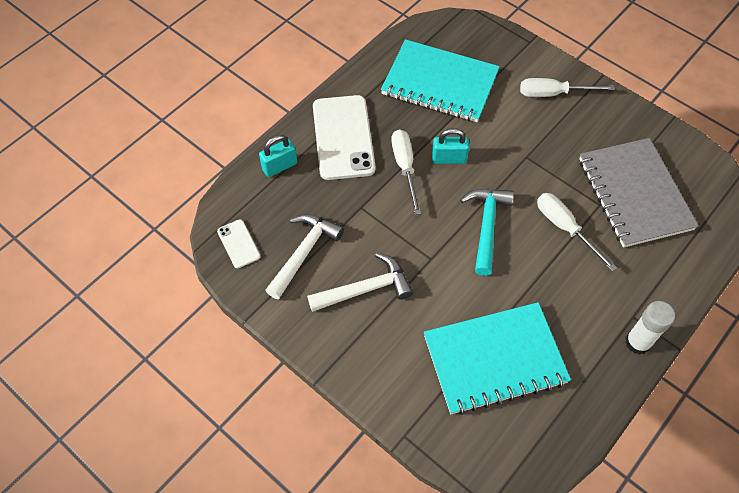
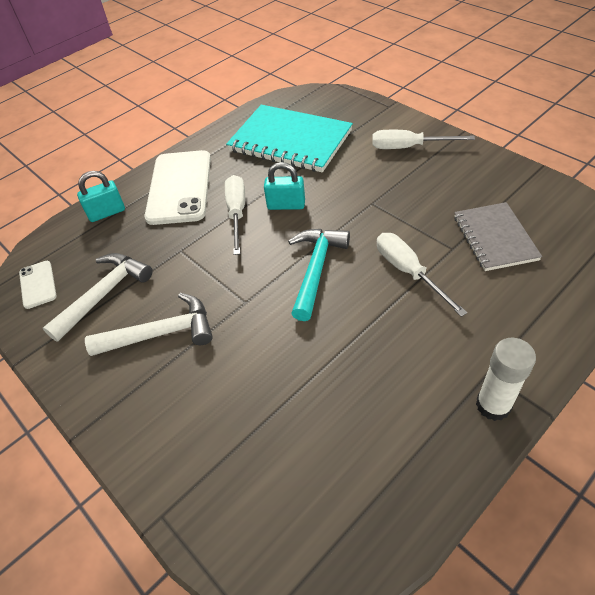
camera: 10 degrees right, 10 degrees down
turquoise notebook [424,302,571,415] -> none
grey notebook [579,138,699,248] -> grey notebook [454,202,542,271], size x0.62

